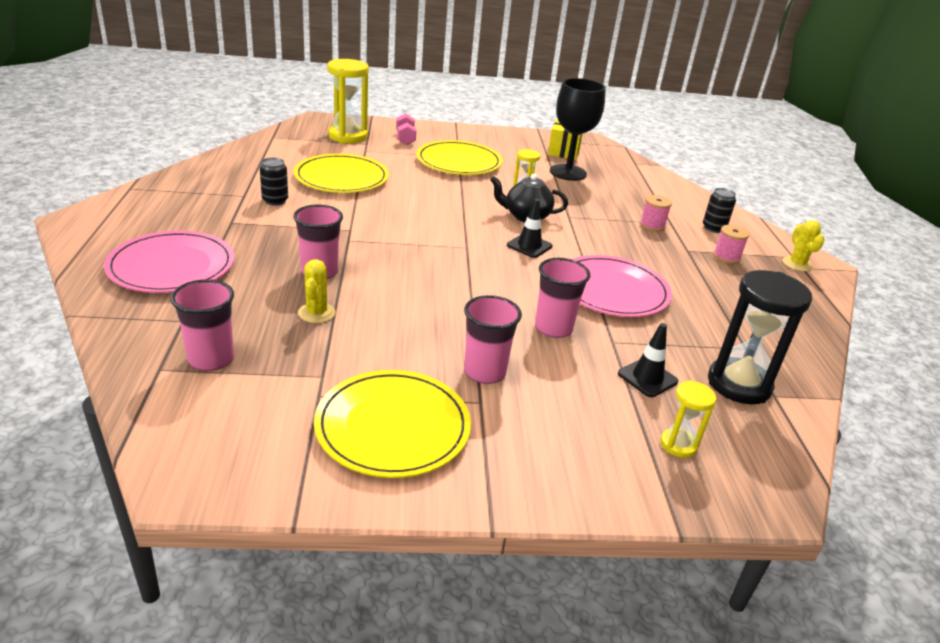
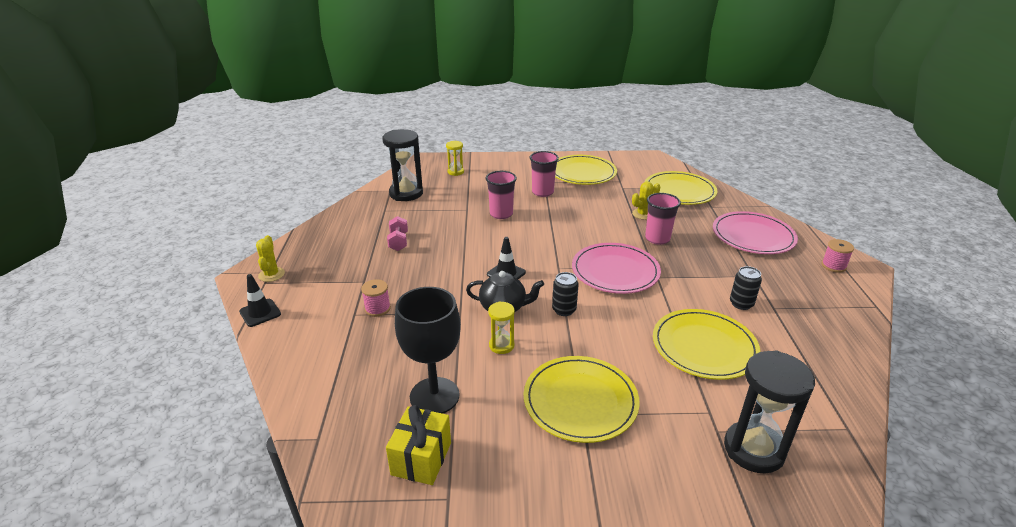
camera: 175 degrees left, 0 degrees up
pink cup [170,279,234,371] -> yellow plate [645,171,717,205]
yellow cactus [298,259,336,323] -> yellow cactus turned 60 degrees clockwise [632,182,660,220]
yellow hourglass [327,59,369,143] -> black hourglass [724,350,815,473]
pink dumbbell [396,113,416,145] -> pink dumbbell moved to [387,216,408,251]
pink plate [572,255,672,317] -> pink plate moved to [572,243,661,294]
black traffic cone [618,323,678,397] -> black traffic cone moved to [239,274,281,327]
black can [703,188,736,233] -> black can moved to [552,272,579,316]
pink spool [713,225,750,264] -> pink spool moved to [822,239,854,273]

